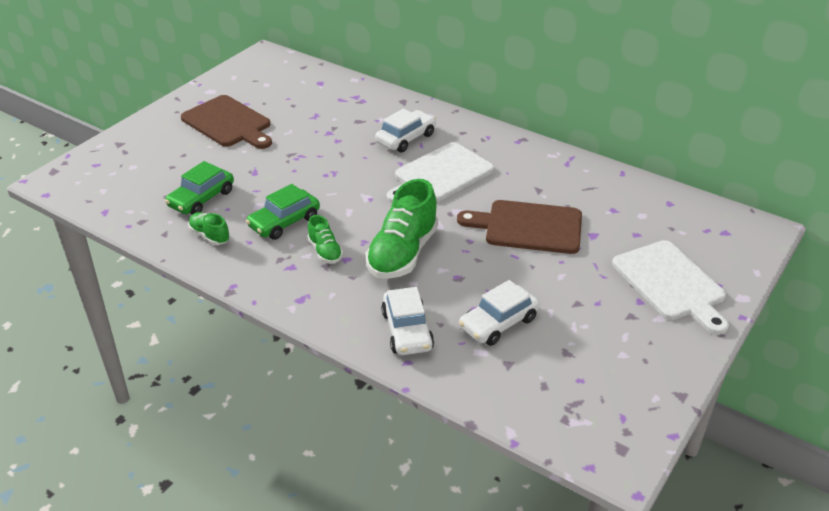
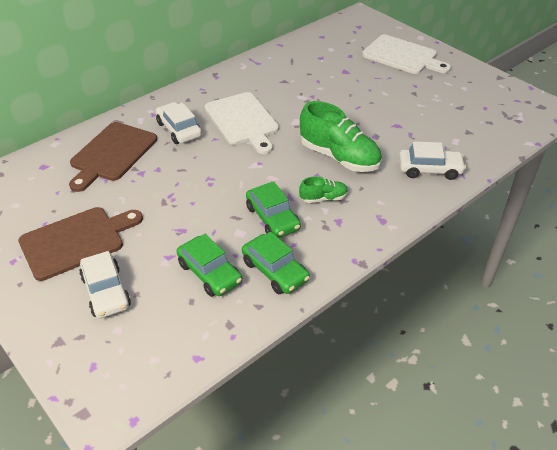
camera: 75 degrees left, 5 degrees up
green shoe [188,212,230,245] -> green car [242,232,310,294]
brown cutting board [457,200,582,254] -> brown cutting board moved to [69,122,157,192]
white car [459,280,539,346] -> white car moved to [79,251,131,318]
white cutting board [612,240,729,335] -> white cutting board turned 45 degrees clockwise [362,35,451,74]

